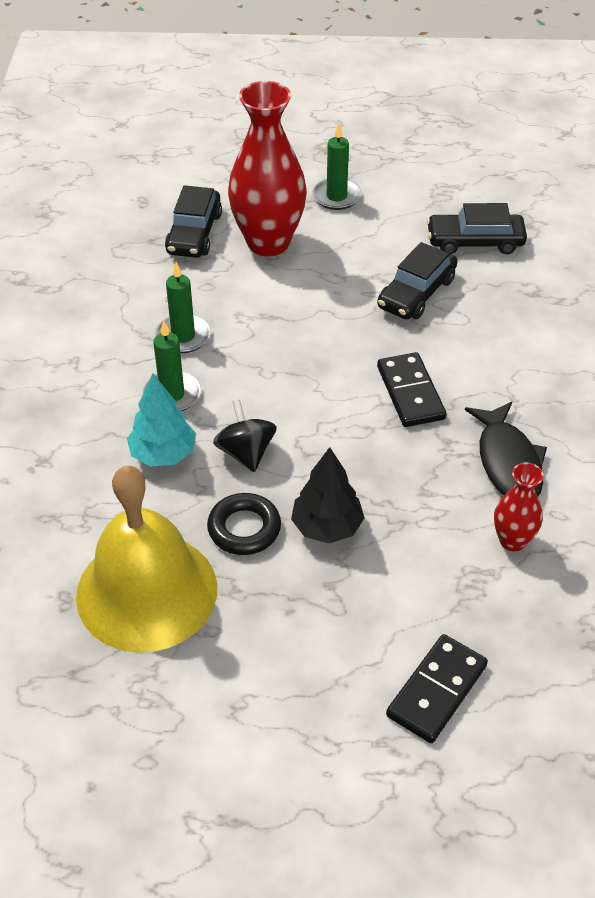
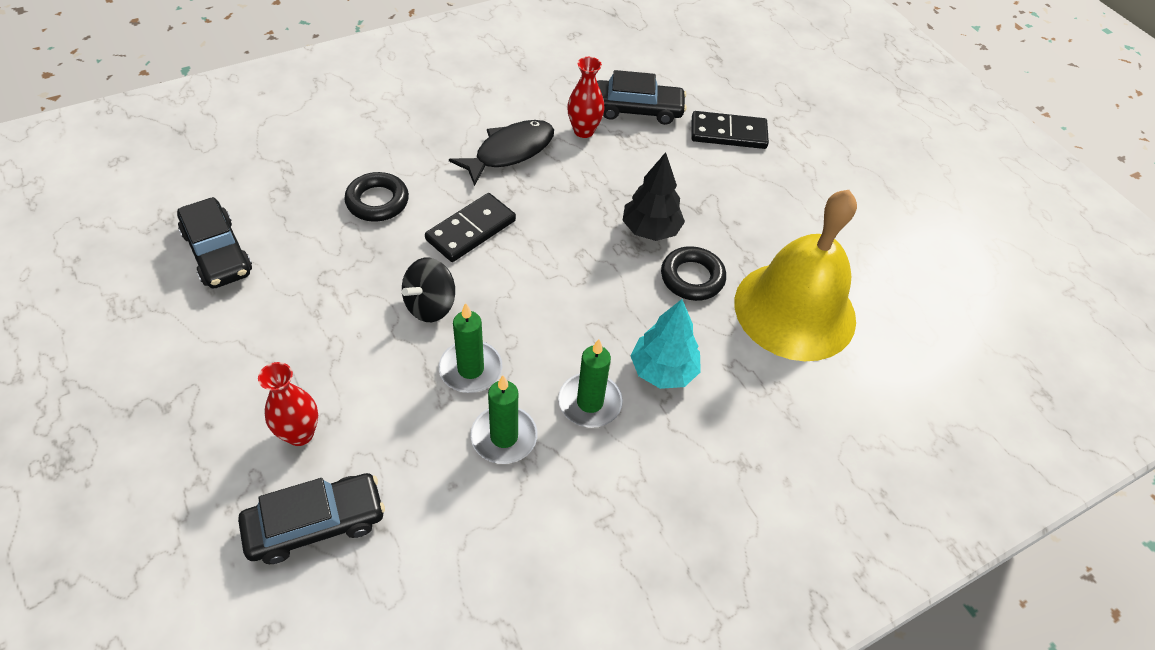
camera: 125 degrees left, 5 degrees up
black spinning top [213,399,277,472] -> black spinning top moved to [402,258,455,322]
red vase [228,81,307,256] -> red vase [258,362,318,446], size x0.49
green candle [312,123,362,210] -> green candle moved to [439,303,502,393]
black car [377,242,457,319] -> black car moved to [597,70,687,125]
none -> black ring [344,172,409,222]

